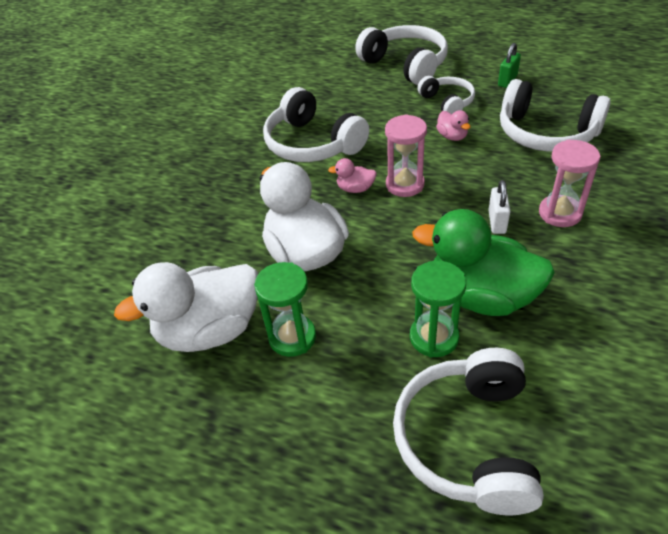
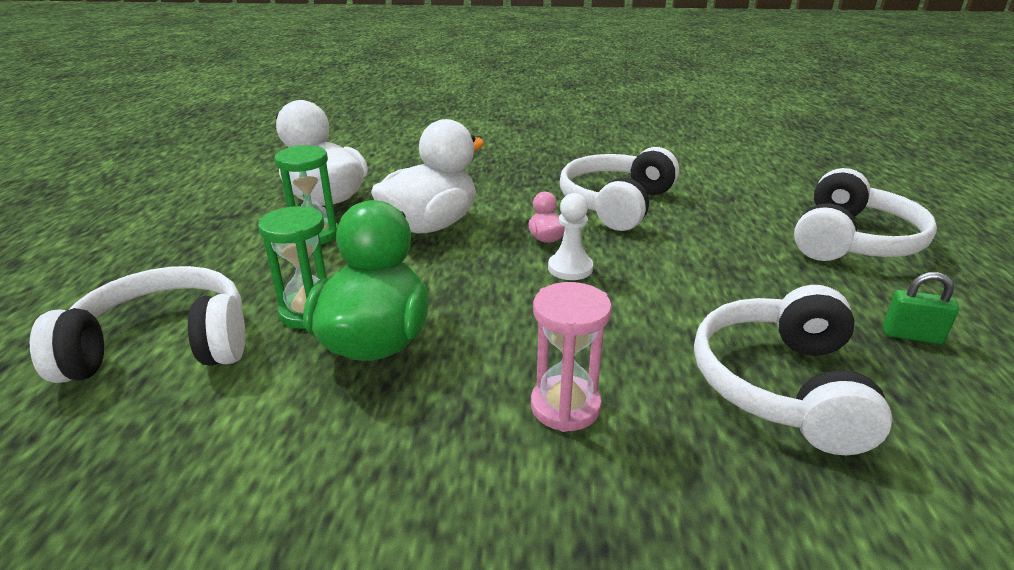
camera: 70 degrees right, 15 degrees down
pink hourglass [385,114,427,197] -> white pawn [548,193,593,280]
white headphones [417,76,475,114] -> none
pink duck [436,110,471,141] -> none
white padlock [488,180,510,234] -> none

